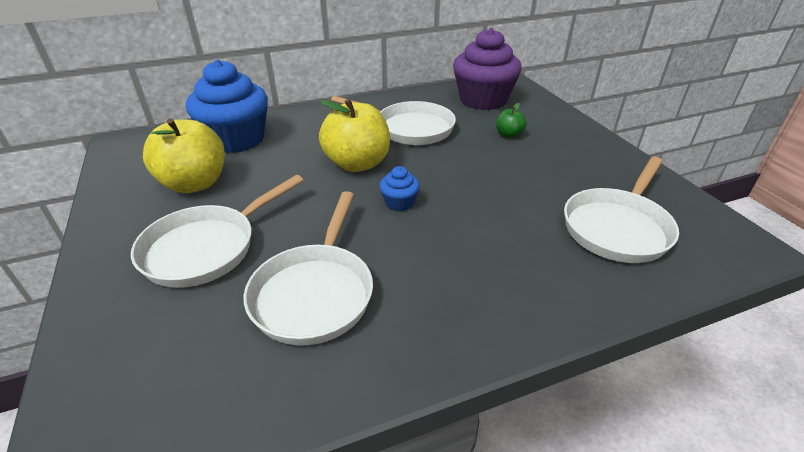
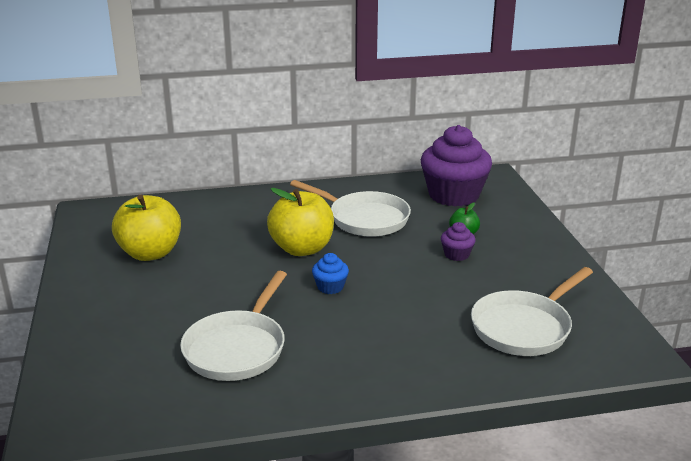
camera: 10 degrees right, 10 degrees down
white pan [131,175,304,288] -> none
blue cupcake [186,59,268,153] -> none
none -> purple cupcake [441,222,475,261]

